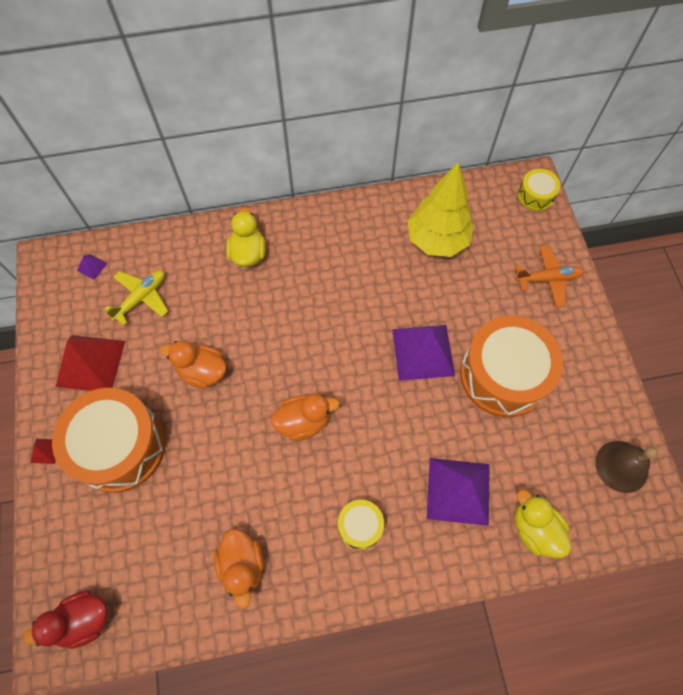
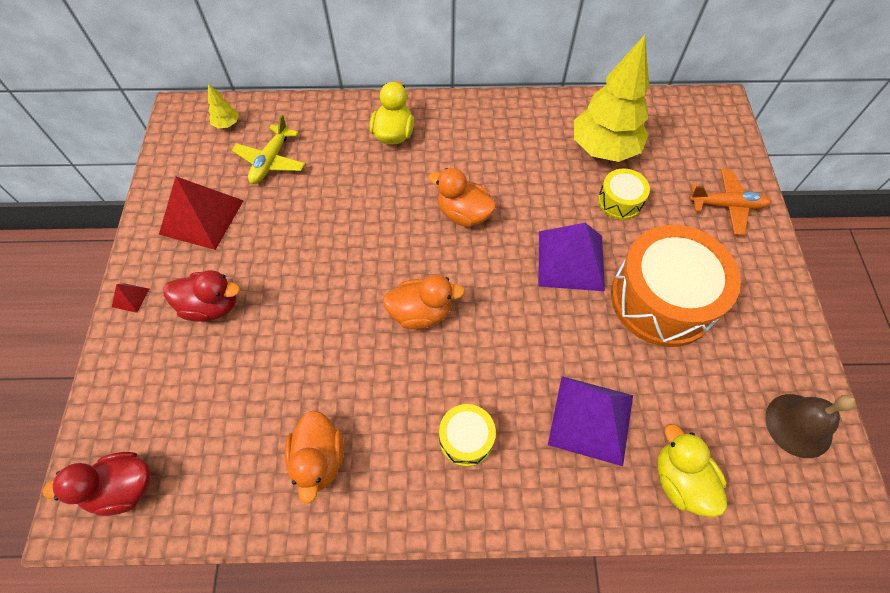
camera: 10 degrees right, 5 degrees down
orange drum [52,388,166,493] -> red duck [163,270,240,322]
purple pyramid [77,254,108,280] -> yellow tree [208,84,239,129]
yellow plane [104,270,168,326] -> yellow plane turned 150 degrees clockwise [232,114,305,184]
orange duck [161,341,227,389] -> orange duck moved to [428,168,496,227]
yellow drum [518,169,560,211] -> yellow drum moved to [598,168,650,220]

